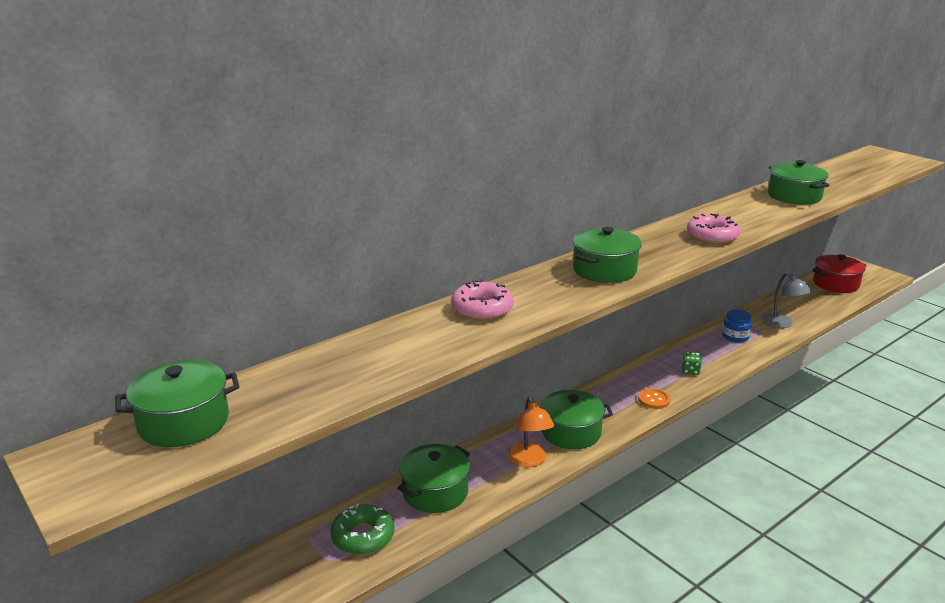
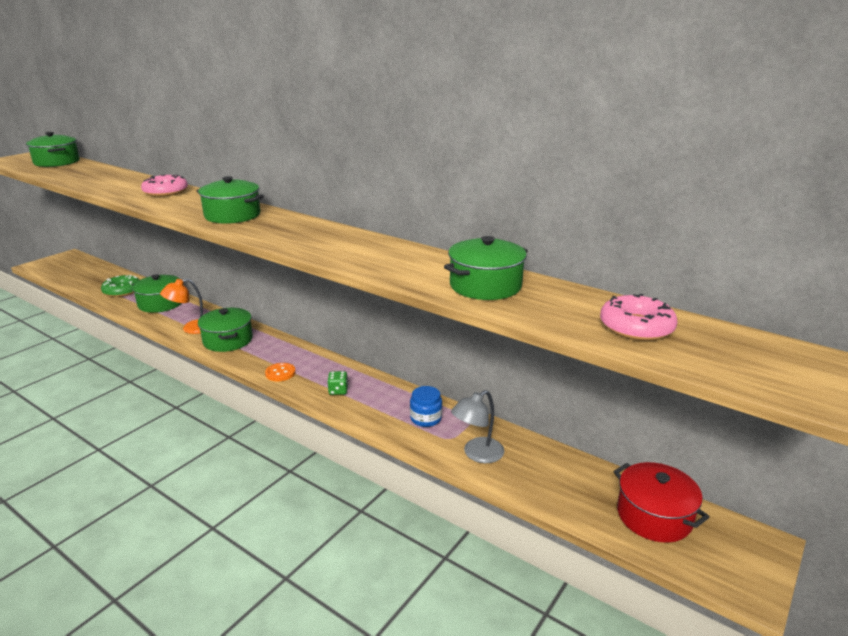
camera: 75 degrees right, 0 degrees up
pink donut [687,214,741,244] -> pink donut moved to [600,294,678,341]

